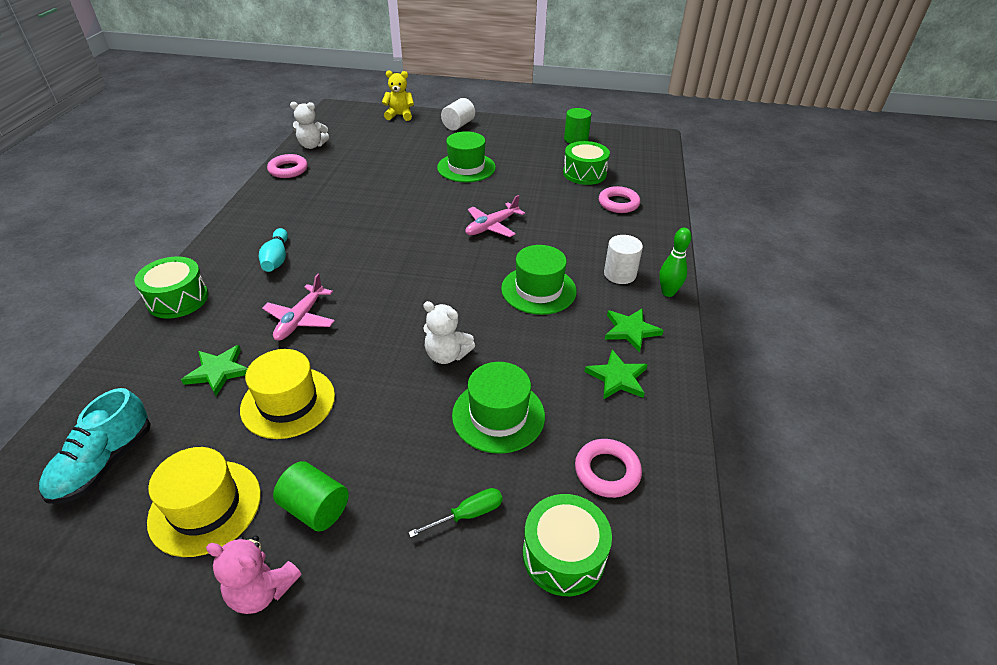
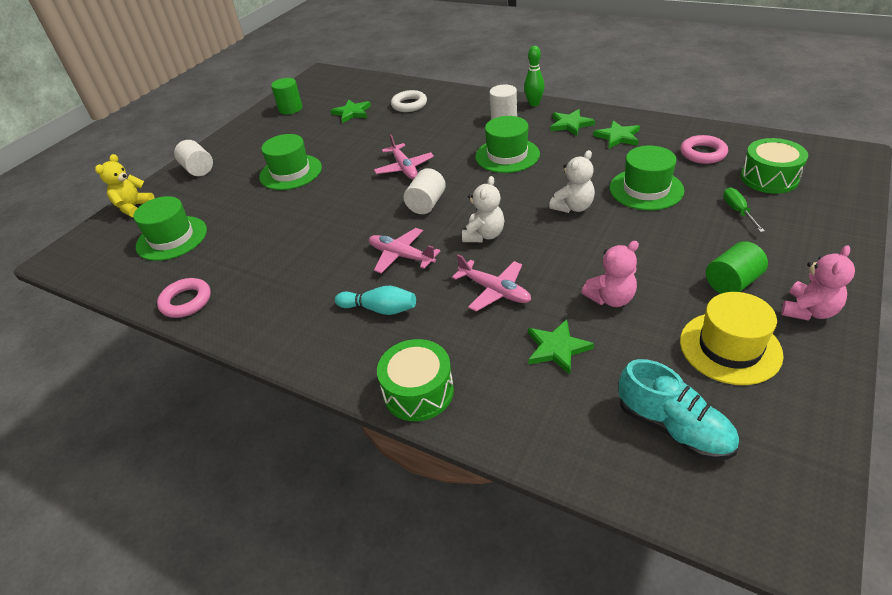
camera: 65 degrees left, 0 degrees up
yellow hat [240,349,335,439] -> pink teddy bear [581,241,639,307]
white teddy bear [290,102,329,149] -> white teddy bear moved to [462,176,504,242]
green drum [563,141,610,185] -> green star [331,99,371,123]
pink ring [599,186,640,213] -> white ring [391,90,427,112]
none -> green hat [134,196,207,261]
none -> pink plane [369,228,440,274]
none -> white cylinder [404,168,446,214]

